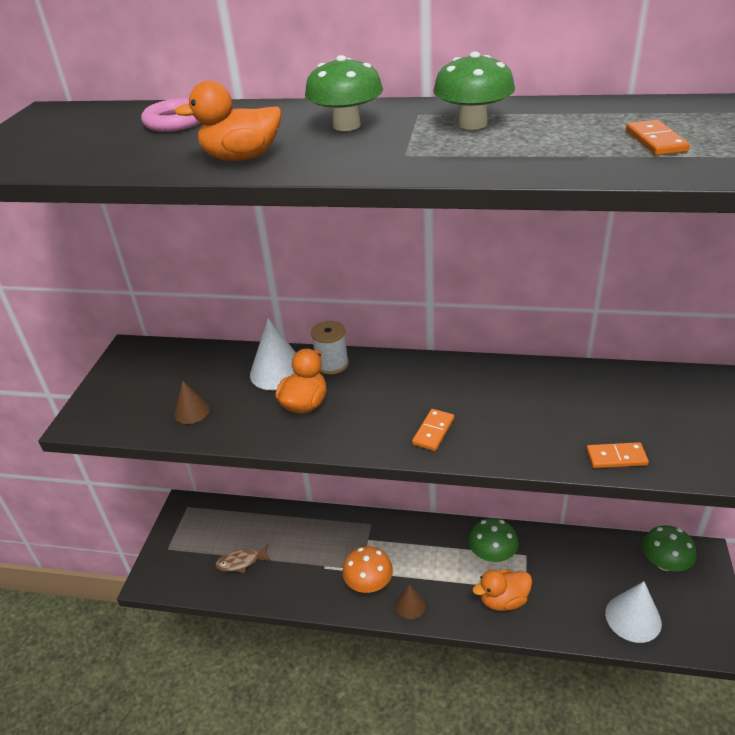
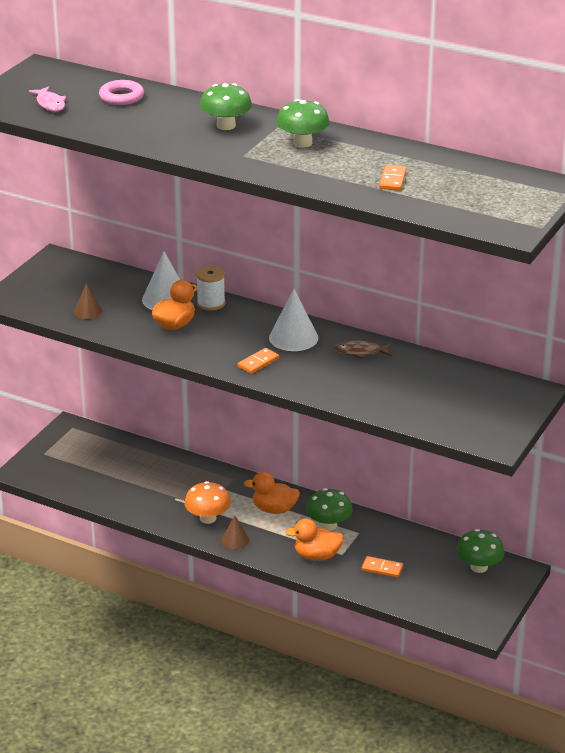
camera: 15 degrees right, 5 degrees down
orange duck [174,80,281,161] -> orange duck moved to [244,472,300,514]
brown fish [215,544,271,573] -> brown fish moved to [335,340,391,359]
orange domino [586,442,649,468] -> orange domino moved to [362,556,403,578]
white cone [605,581,662,643] -> white cone moved to [269,289,318,351]
none -> pink fish [29,86,66,112]

